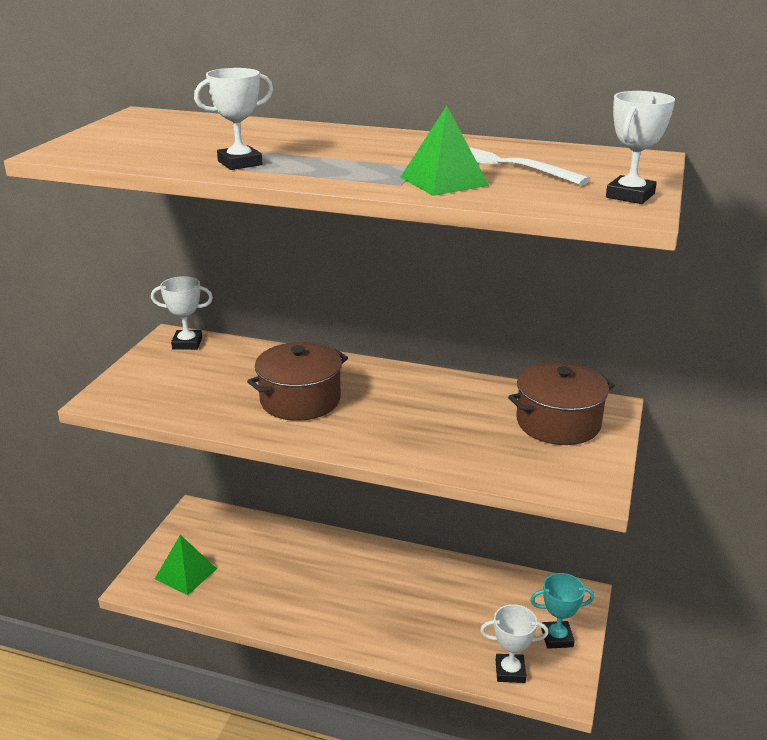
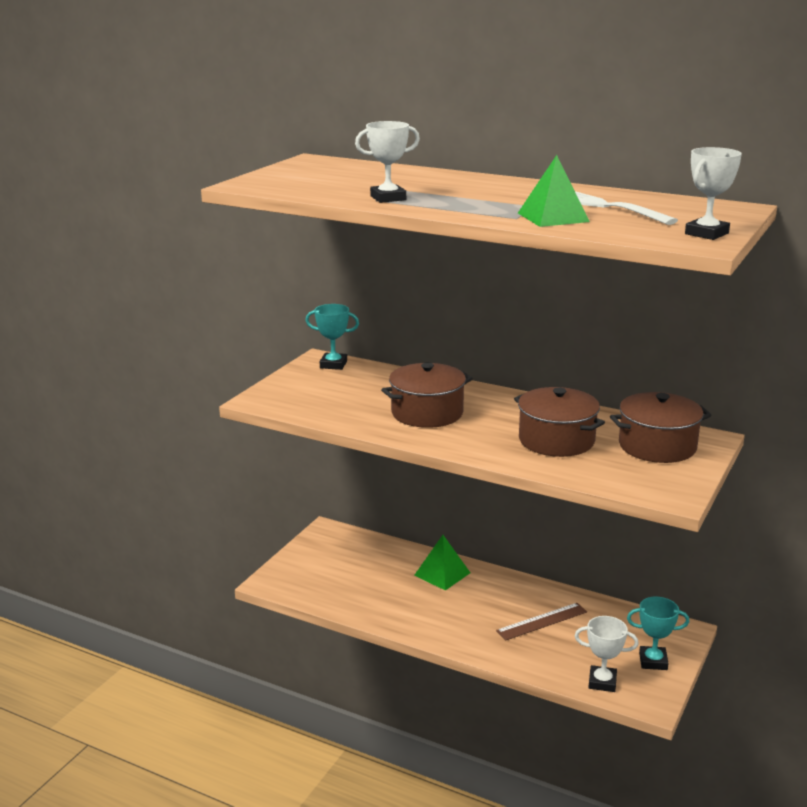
camera: 10 degrees right, 5 degrees down
white trophy [151,276,213,350] -> turquoise trophy [305,304,359,370]
green pyramid [155,535,217,595] -> green pyramid moved to [414,535,470,591]
none -> brown ruler [496,603,587,640]
none -> brown pot [514,387,605,457]

